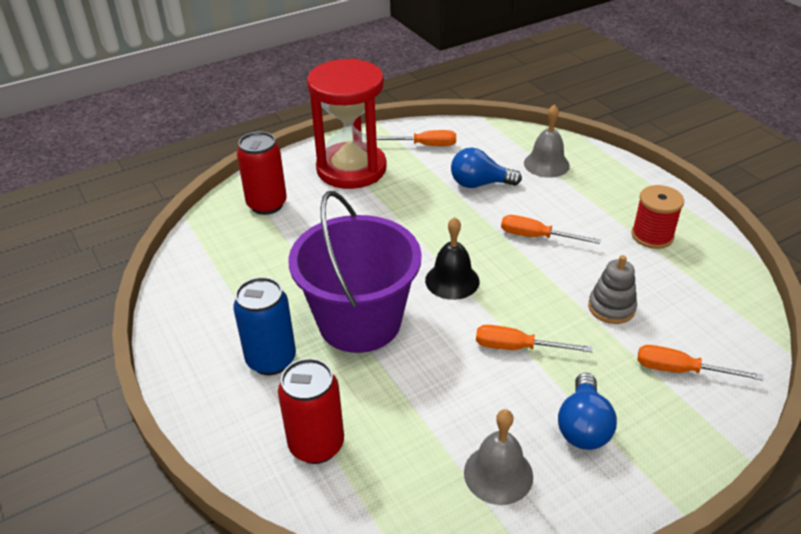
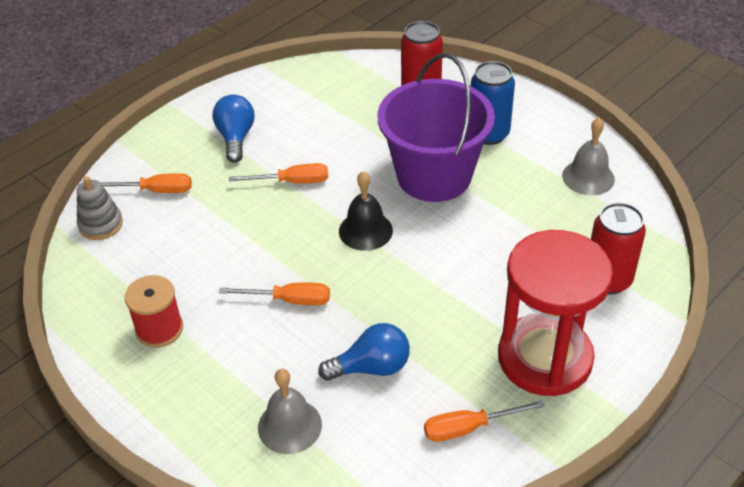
camera: 165 degrees right, 5 degrees up
grey bell [464,409,533,505] -> grey bell moved to [562,118,615,195]
grey stacking toy [588,255,637,324] -> grey stacking toy moved to [77,176,123,240]

